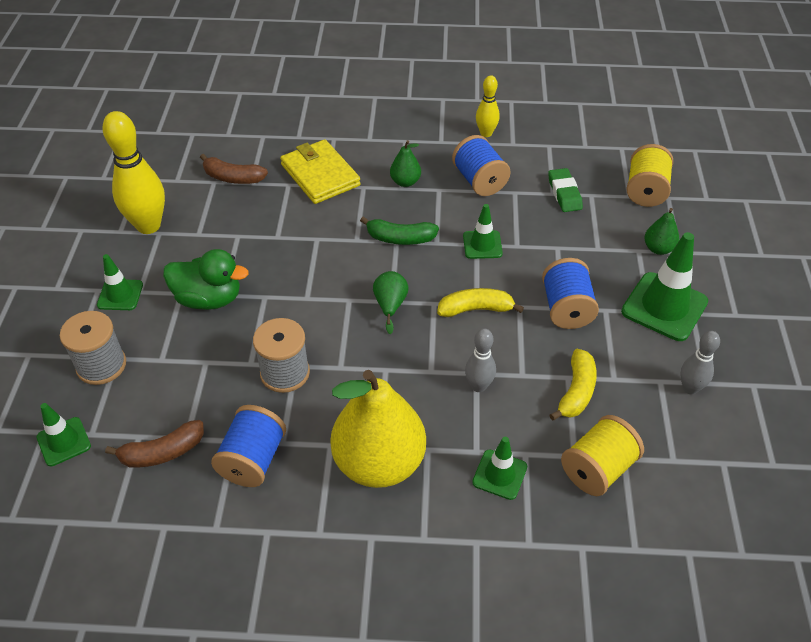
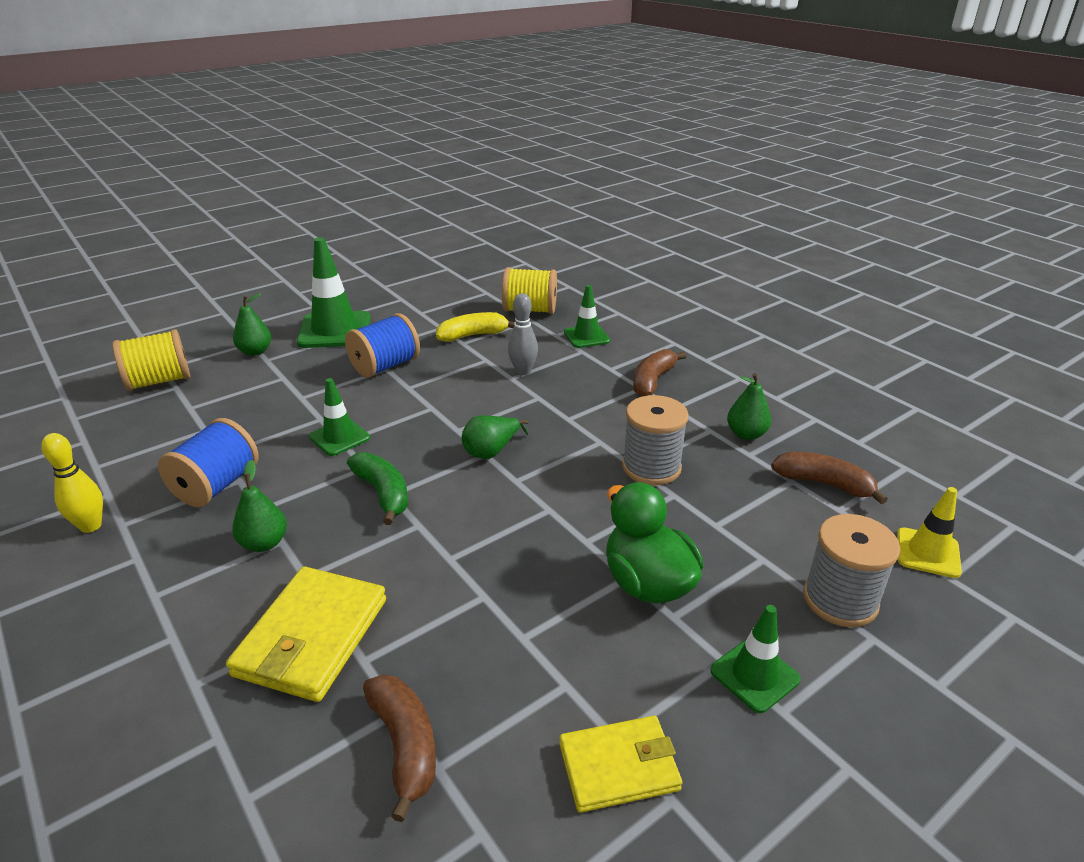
camera: 130 degrees left, 15 degrees down
green traffic cone [36,403,91,466] -> yellow traffic cone [897,487,962,578]
yellow bowling pin [102,111,165,234] -> yellow wallet [559,716,682,813]
blue spool [211,405,286,487] -> green pear [727,373,771,440]
yellow pear [330,370,426,488] -> brown banana [633,349,687,397]
yellow banana [437,288,524,317] -> none
green eraser [548,168,583,212] -> none
grey bowling pin [680,331,720,395] -> none

